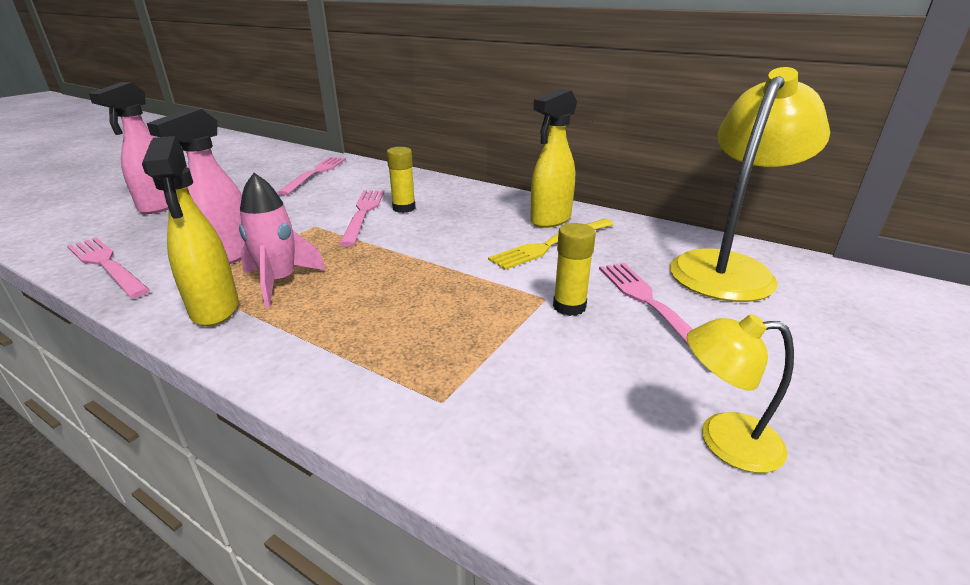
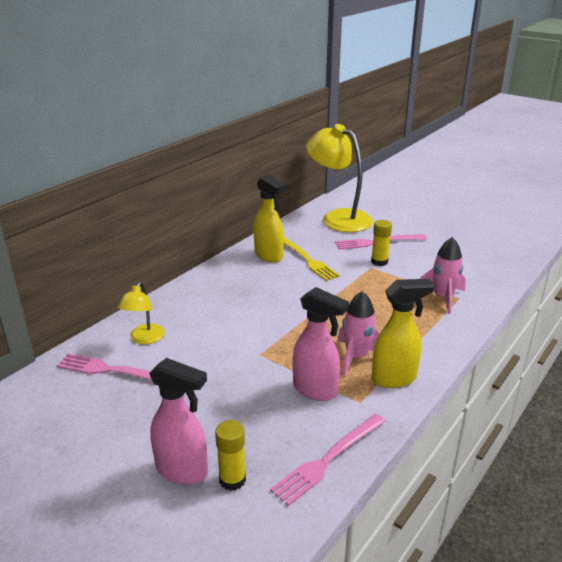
camera: 85 degrees left, 0 degrees up
pink fork [339,190,384,247] -> none
yellow glue stick [387,147,416,213] -> yellow glue stick moved to [215,420,246,491]
yellow lamp [687,314,794,473] -> yellow lamp moved to [118,282,165,344]
none -> pink rocket [419,237,466,314]

